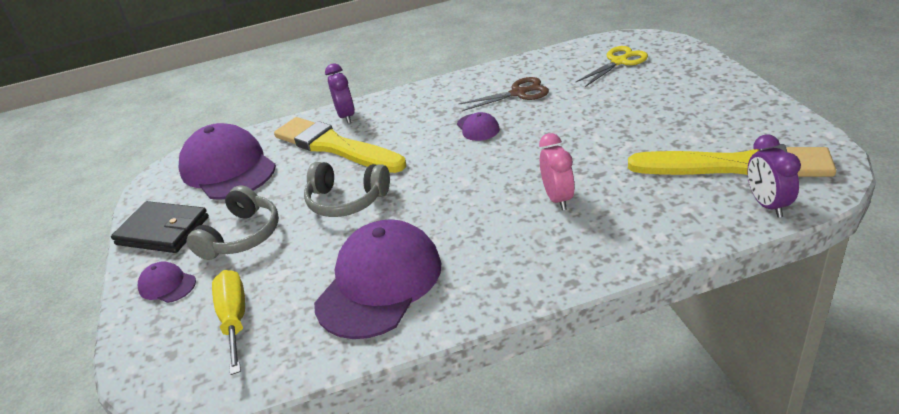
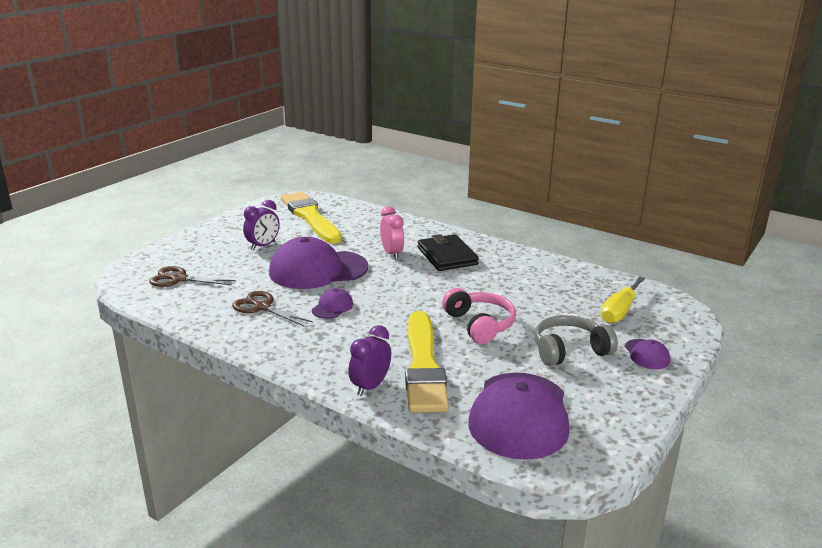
camera: 135 degrees left, 10 degrees down
black wallet [111,201,209,253] -> black wallet moved to [417,234,479,271]
grey headphones [304,162,390,217] -> pink headphones [442,288,516,344]
purple cap [314,219,441,339] -> purple cap moved to [269,237,368,289]
pink clock [539,133,575,210] -> pink clock turned 120 degrees clockwise [380,206,404,260]
yellow scissors [576,46,648,87] -> brown scissors [149,266,236,287]
purple clock [747,134,801,218] -> purple clock moved to [243,200,280,250]

